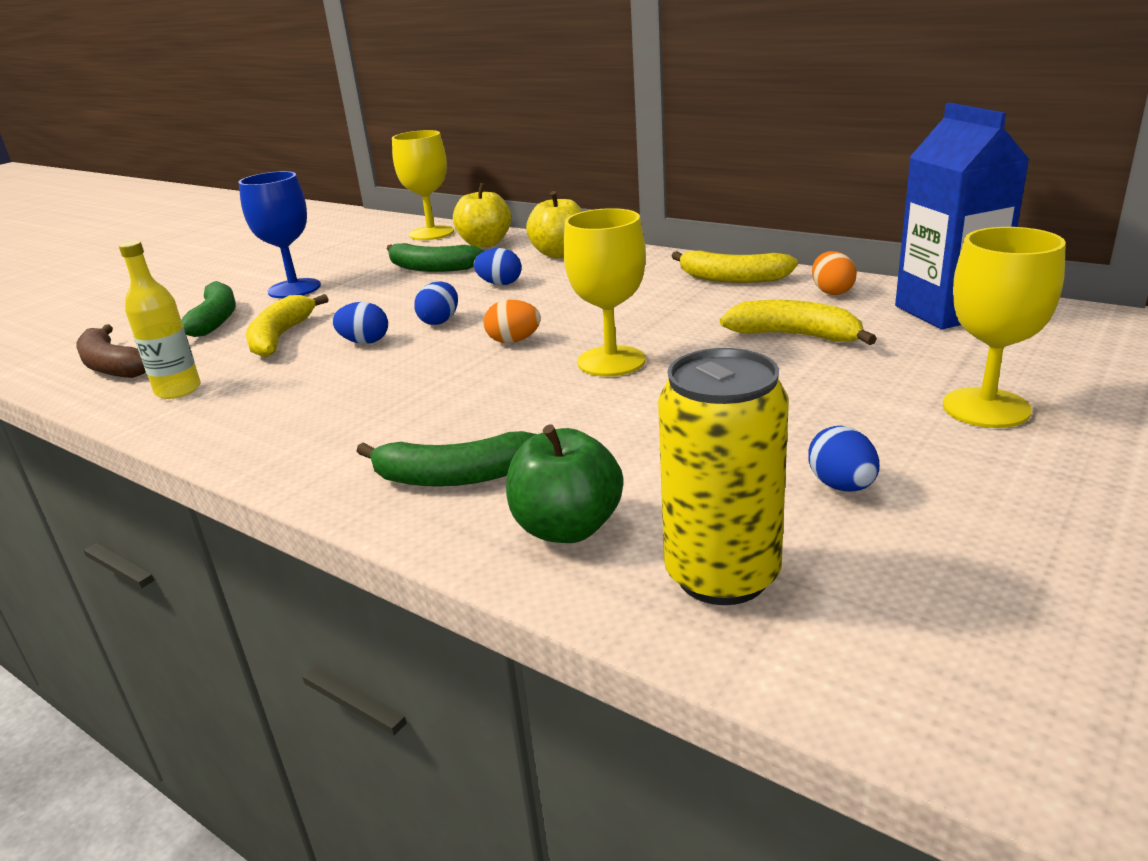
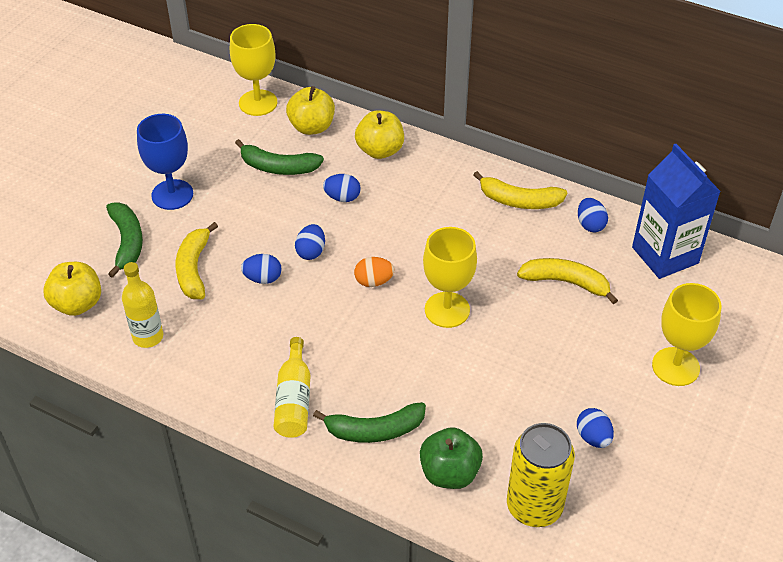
camera: 10 degrees left, 20 degrees up
brown banana [76,324,146,378] -> yellow apple [43,262,101,316]
orange egg [812,251,857,295] -> blue egg [578,198,608,232]
none -> yellow bottle [274,337,311,438]

